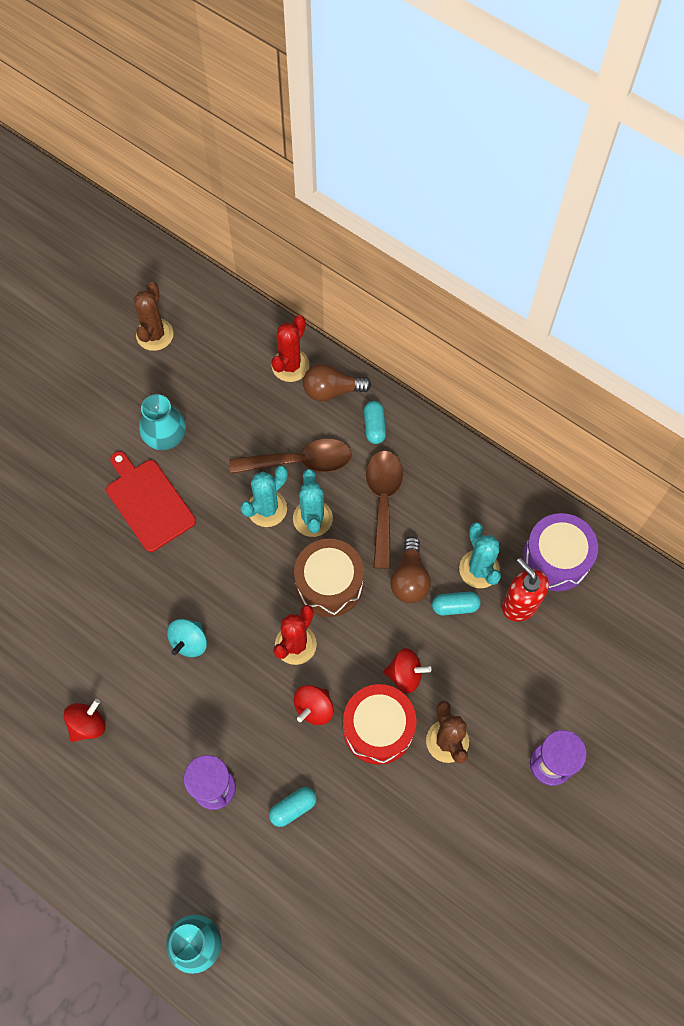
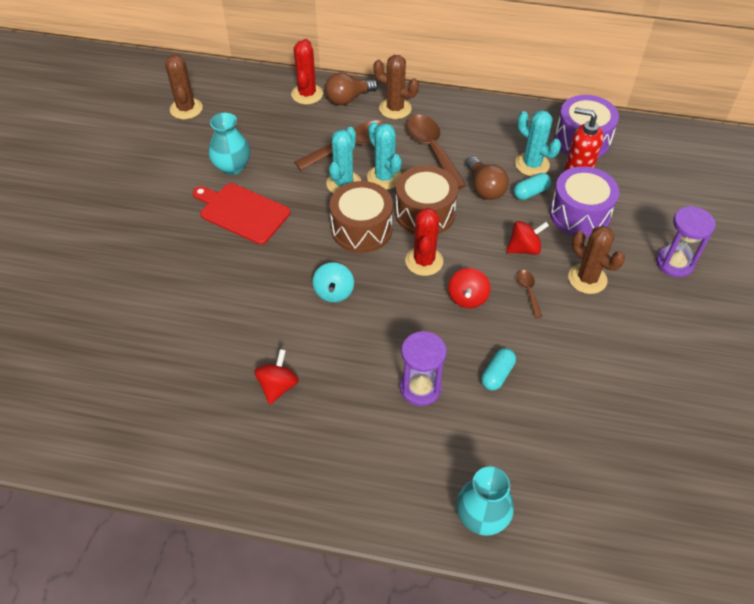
camera: 25 degrees left, 15 degrees down
red drum [343,684,416,765] -> brown spoon [517,270,542,318]
turquoise capsule [364,401,386,444] -> brown cactus [373,55,419,119]
none -> brown drum [330,181,393,253]
none -> purple drum [550,166,619,237]

